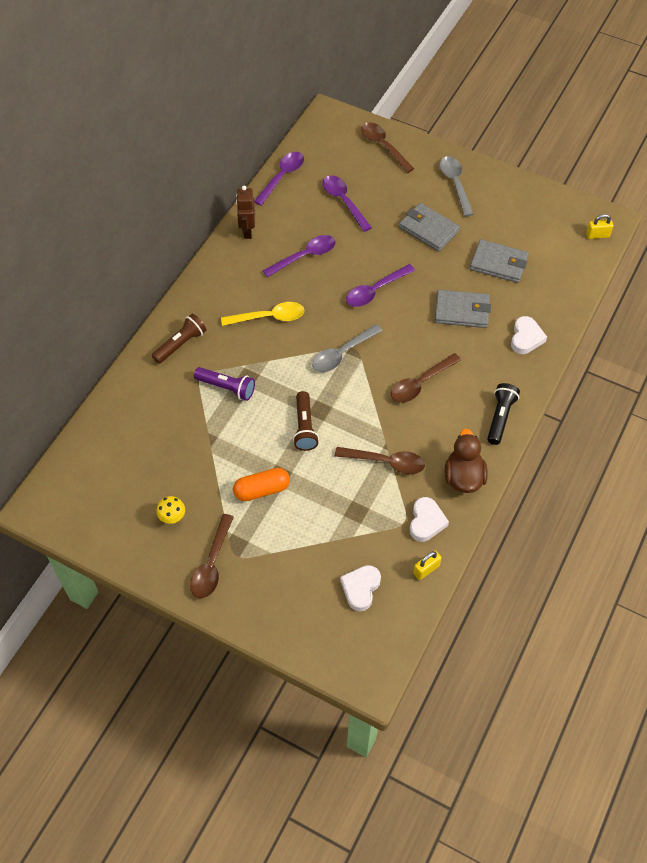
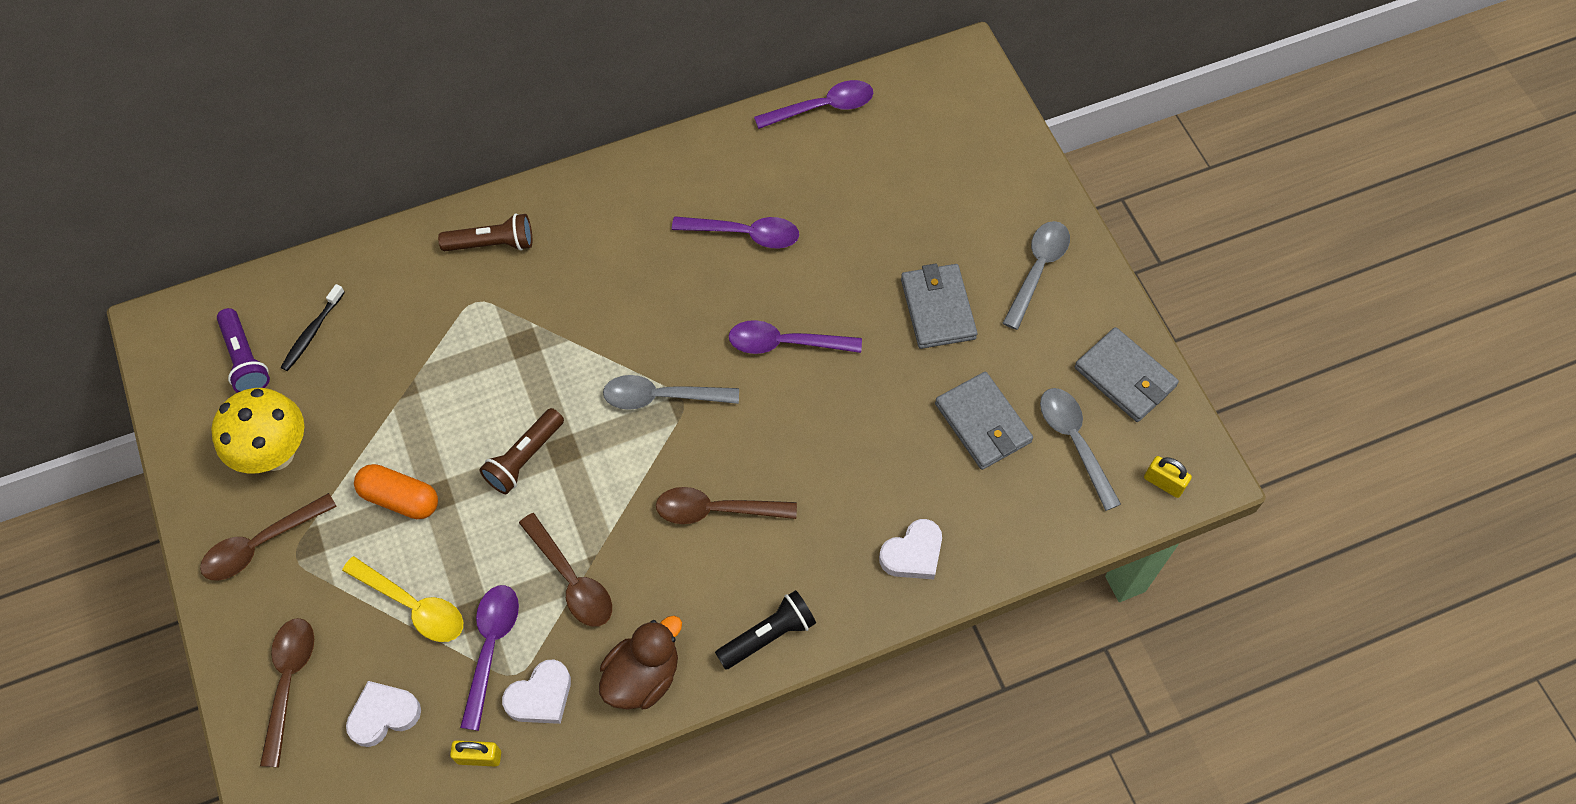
camera: 40 degrees right, 5 degrees up
yellow mushroom [156,496,185,524] -> yellow mushroom [211,388,304,474], size x2.06
purple flashlight [194,367,255,401] -> purple flashlight moved to [217,308,270,393]
yellow spoon [221,302,305,326] -> yellow spoon moved to [342,556,463,642]
brown robot [236,186,255,239] -> none
purple spoon [323,175,372,232] -> purple spoon moved to [460,585,519,731]
brown spoon [361,122,414,173] -> brown spoon moved to [260,618,314,767]
grey wallet [435,289,491,328] -> grey wallet moved to [1075,327,1179,422]
none -> black toothbrush [281,284,345,371]
none -> grey spoon [1040,388,1121,511]

